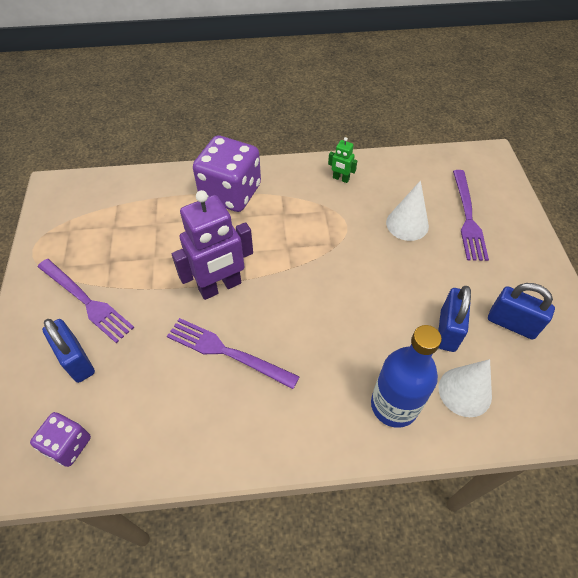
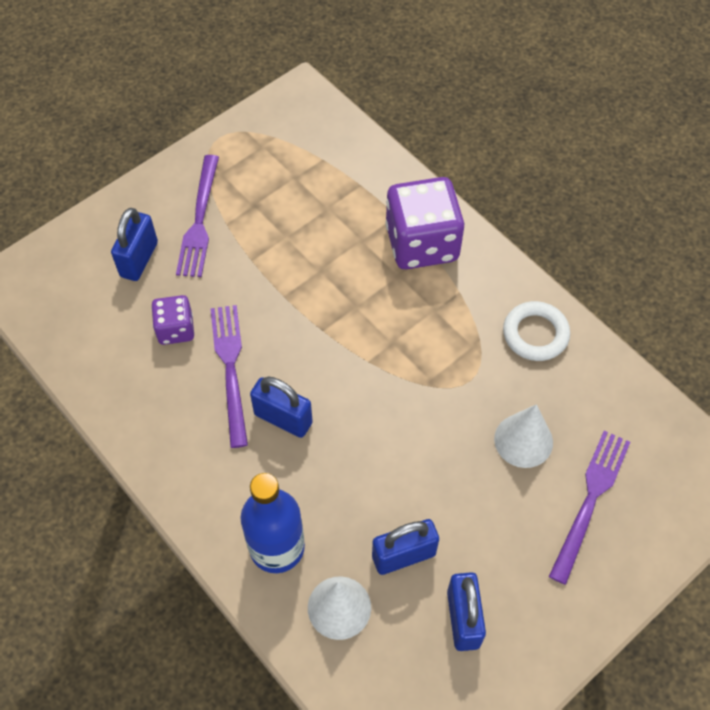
camera: 55 degrees right, 5 degrees up
purple dice [30,412,91,467] -> purple dice moved to [151,295,194,345]
purple robot [172,190,253,300] -> none
green robot [328,137,357,183] -> white ring [503,301,570,361]
purple fork [453,170,489,261] -> purple fork turned 150 degrees clockwise [549,431,630,585]
none -> blue padlock [250,377,313,438]

